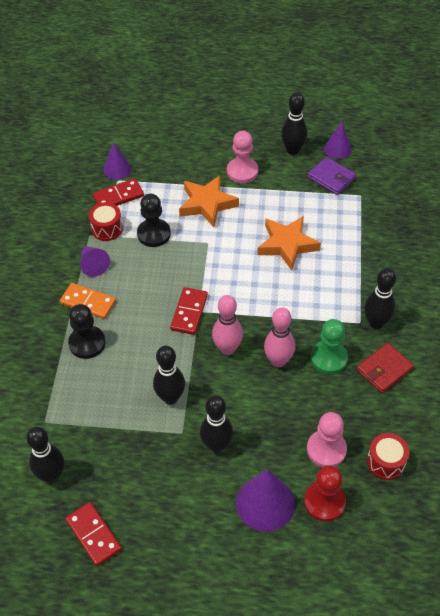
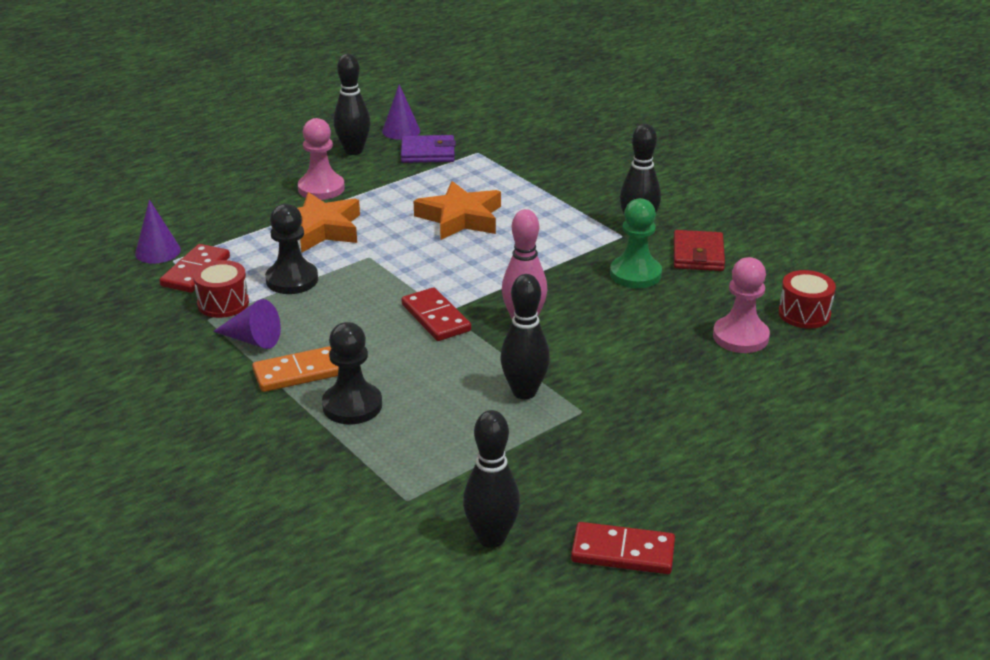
camera: 45 degrees left, 20 degrees down
black bowling pin [200,395,233,453] -> none
purple cone [236,469,295,532] -> none
pink bowling pin [264,307,295,367] -> none
red pawn [304,465,346,522] -> none

